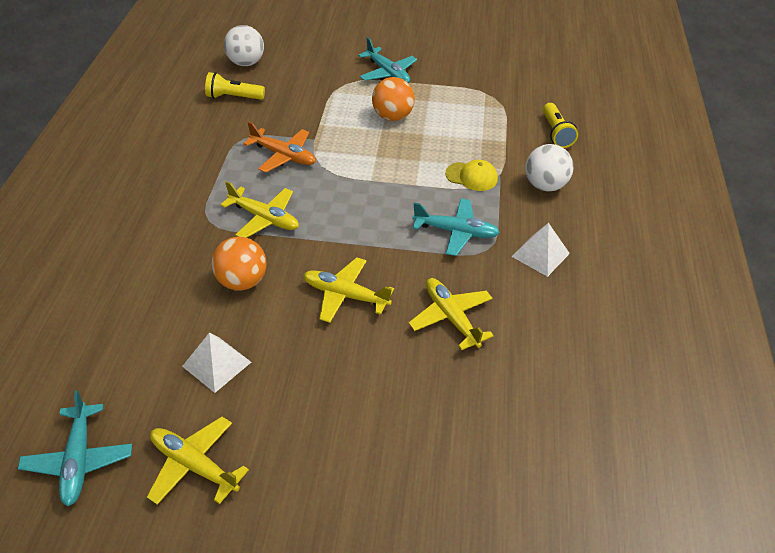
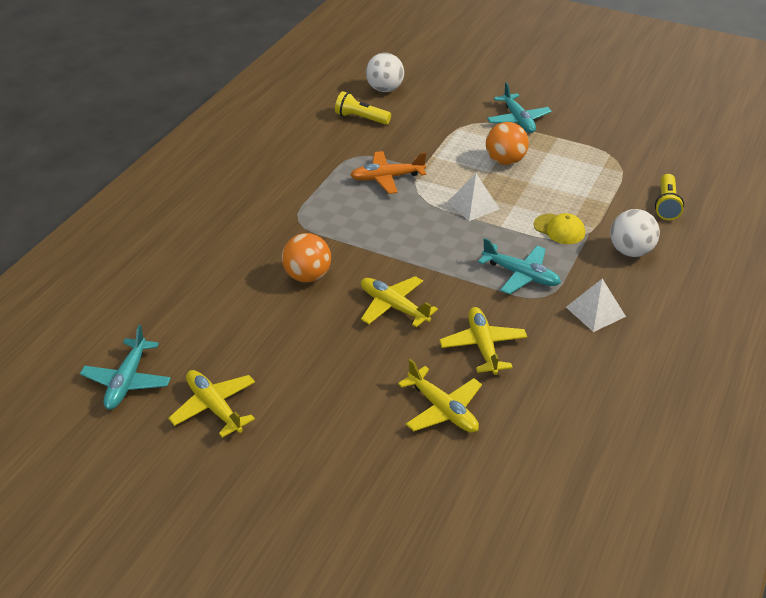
camera: 20 degrees right, 5 degrees down
white pyramid [182,333,251,393] -> white pyramid moved to [448,174,499,221]
yellow plane [221,181,299,238] -> yellow plane moved to [398,359,482,433]
orange plane [243,122,316,173] -> orange plane turned 120 degrees clockwise [350,151,426,194]

